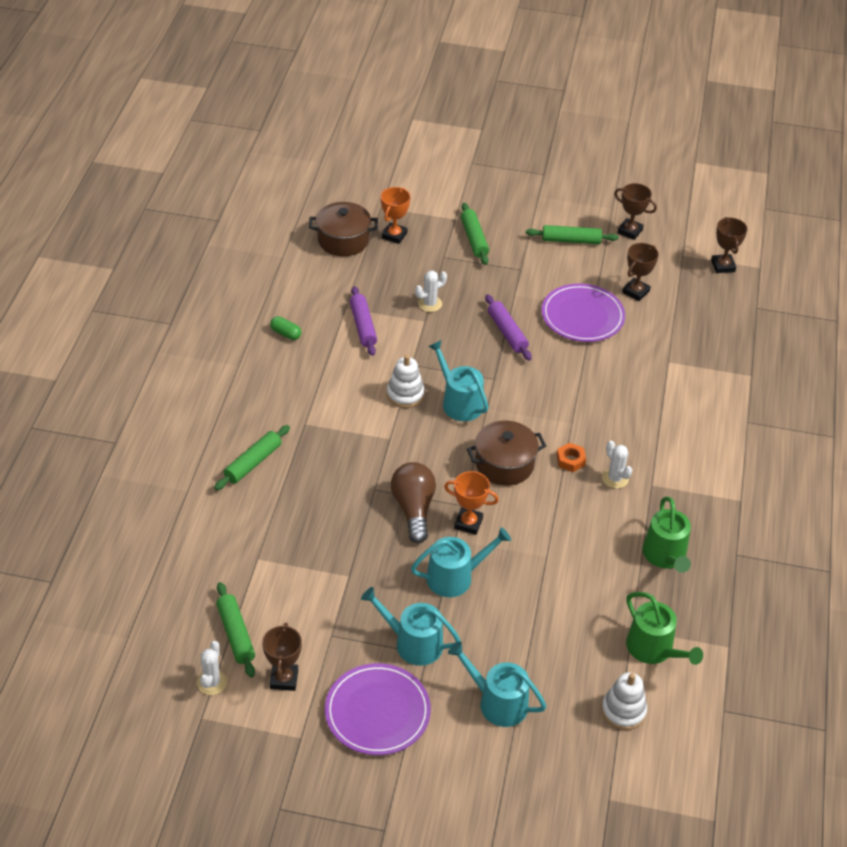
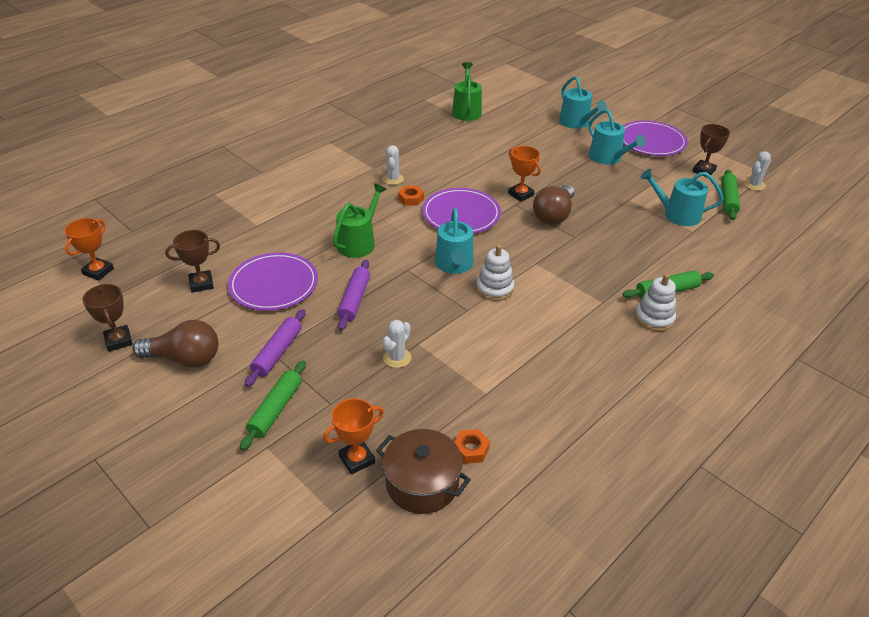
camera: 145 degrees left, 5 degrees down
green capsule [270,316,301,340] -> none
purple rolling pin [350,286,377,356] -> purple rolling pin moved to [245,309,306,387]
turquoise watering can [411,527,511,597] -> turquoise watering can moved to [640,169,724,226]
white cactus [415,270,447,312] -> white cactus turned 60 degrees counterclockwise [382,320,411,368]
brown pot [467,420,546,486] -> purple plate [422,188,501,233]
green rolling pin [526,225,618,244] -> brown light bulb [133,320,218,368]
white stacking toy [601,672,647,730] -> white stacking toy moved to [635,274,676,331]
green watering can [643,497,691,573] -> green watering can moved to [333,183,387,258]
brown trophy [711,217,748,273] -> orange trophy [64,218,114,281]
none -> orange nut [455,429,490,464]

